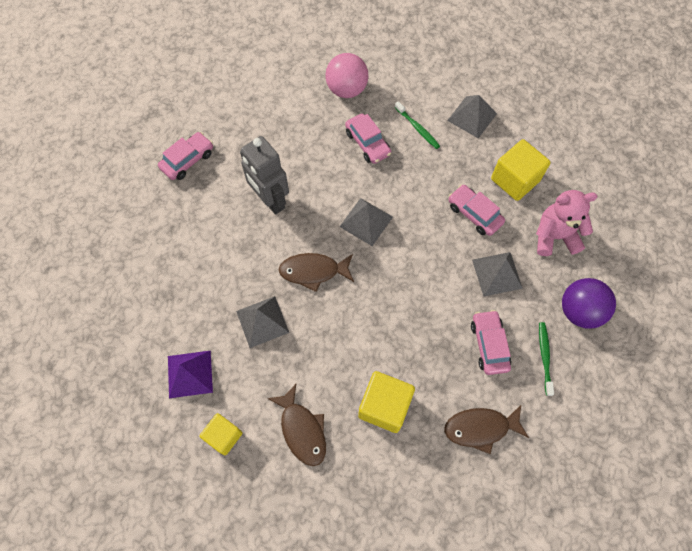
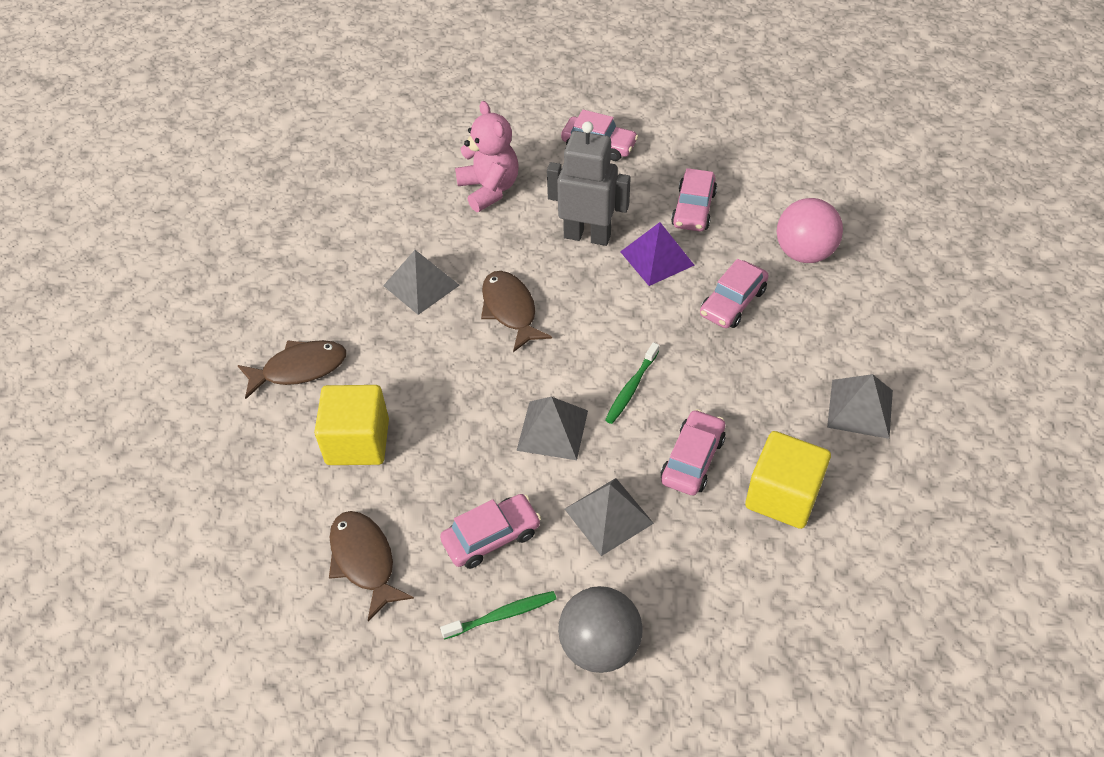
camera: 70 degrees right, 15 degrees down
purple pyramid [168,351,213,398] -> purple pyramid moved to [620,222,695,286]
yellow cube [200,413,242,455] -> none
grey robot [240,136,289,215] -> grey robot turned 75 degrees clockwise [547,121,631,246]
brown fish [267,384,326,466] -> brown fish turned 150 degrees counterclockwise [237,340,346,399]
grey pyramid [339,198,393,246] -> grey pyramid moved to [517,397,588,460]
green toothbrush [395,101,440,149] -> green toothbrush moved to [605,342,659,424]
pink teddy bear [536,190,597,256] -> pink teddy bear moved to [455,101,518,212]
purple ball [562,278,616,329] -> grey ball [558,586,643,673]
none -> pink car [671,168,717,232]

